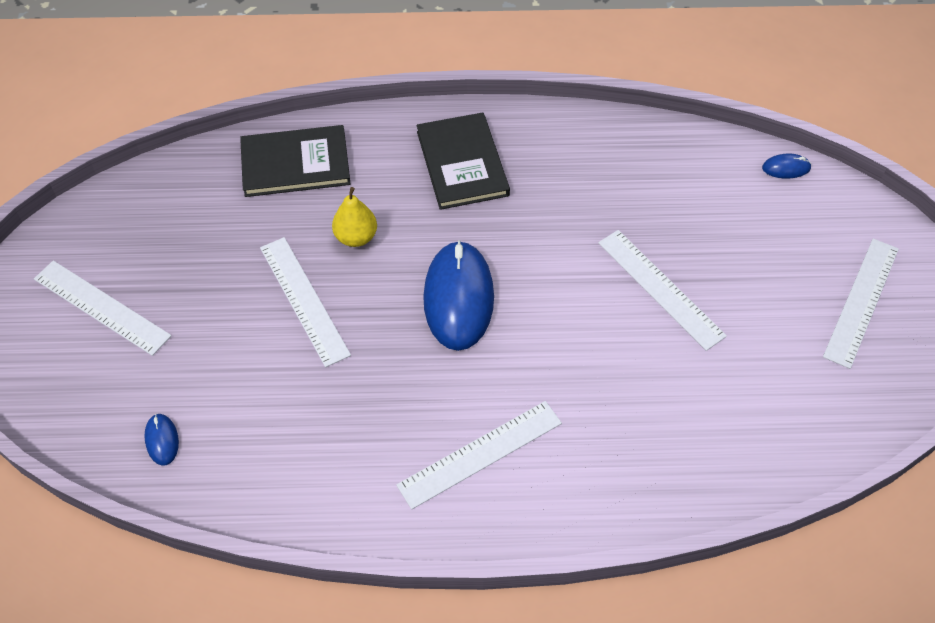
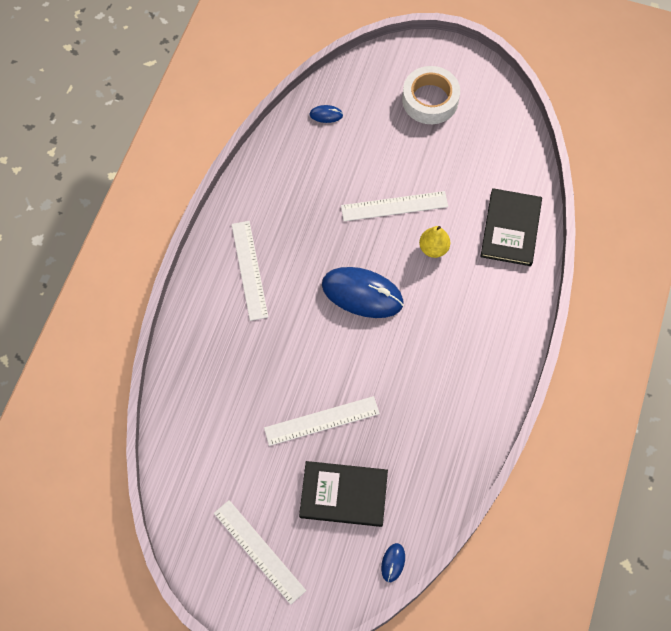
camera: 110 degrees right, 10 degrees up
white ruler [34,261,172,356] -> white tape [402,66,460,124]
black book [417,112,510,210] -> black book moved to [299,461,388,527]

